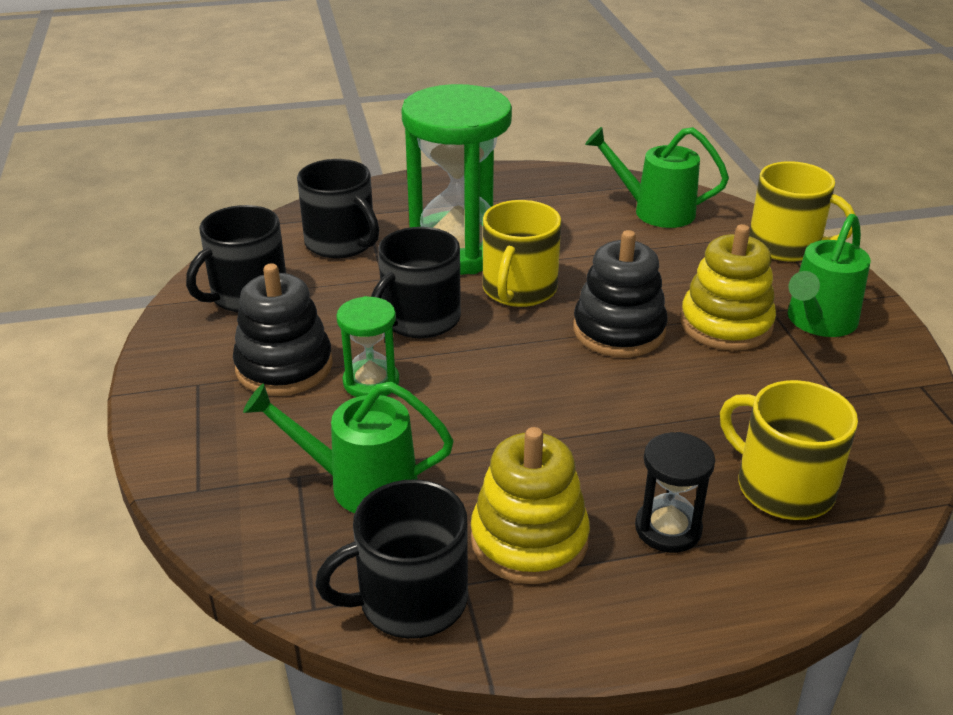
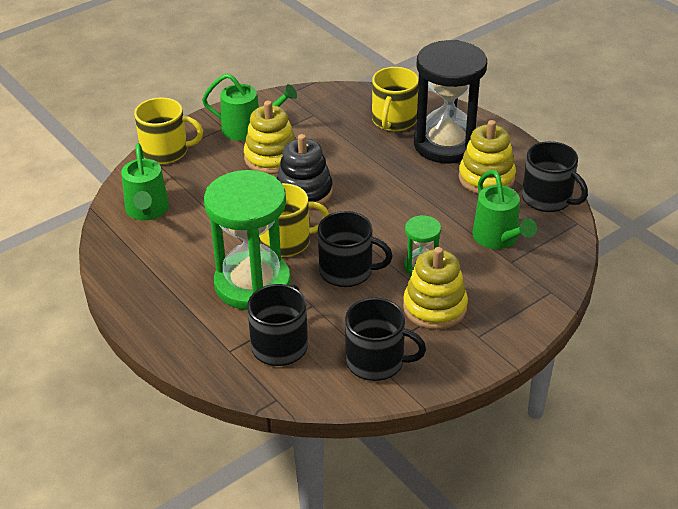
camera: 115 degrees left, 5 degrees up
black stacking toy [233,263,333,396] -> yellow stacking toy [403,247,468,330]
black hourglass [635,432,715,553] -> black hourglass [414,40,487,164], size x2.15
yellow mug [749,161,856,262] -> yellow mug turned 90 degrees clockwise [134,97,203,164]

